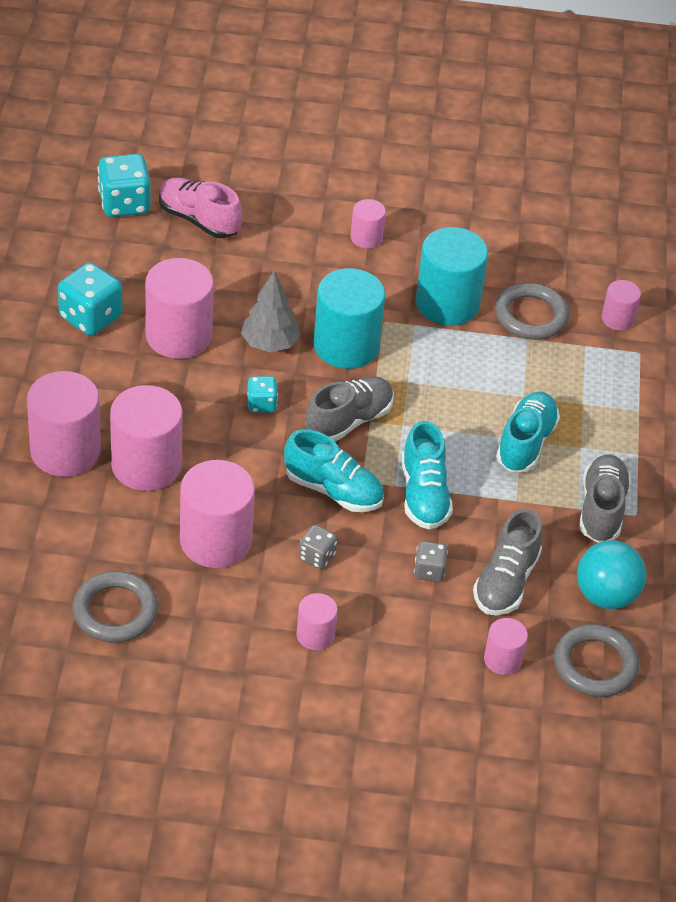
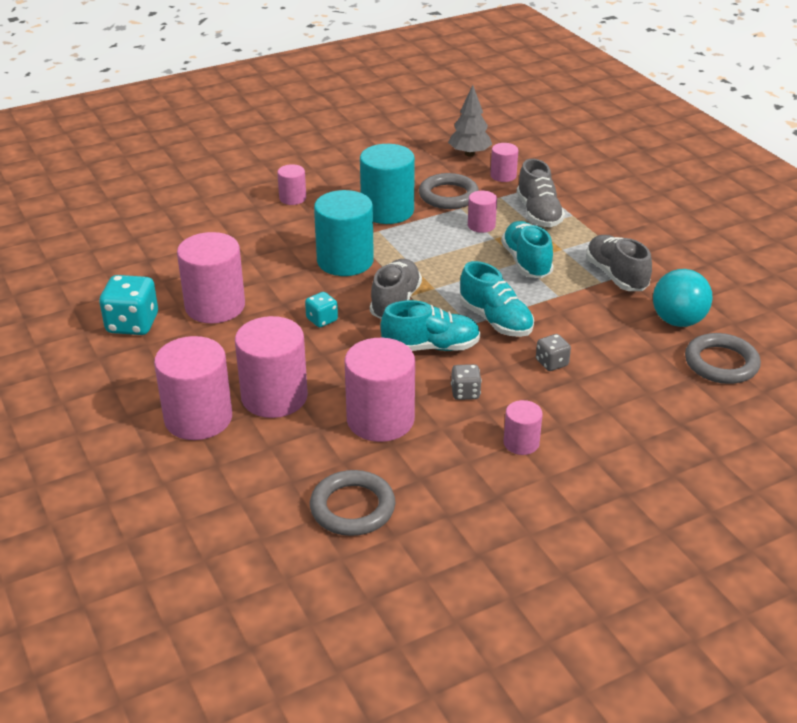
camera: 30 degrees left, 10 degrees down
turquoise dice [98,154,150,217] -> none
pink shoe [159,177,242,238] -> none
grey tree [241,271,300,352] -> grey tree moved to [448,85,492,156]
grey shoe [473,509,542,615] -> grey shoe moved to [517,159,565,227]
pink cylinder [484,618,528,675] -> pink cylinder moved to [468,190,497,233]

